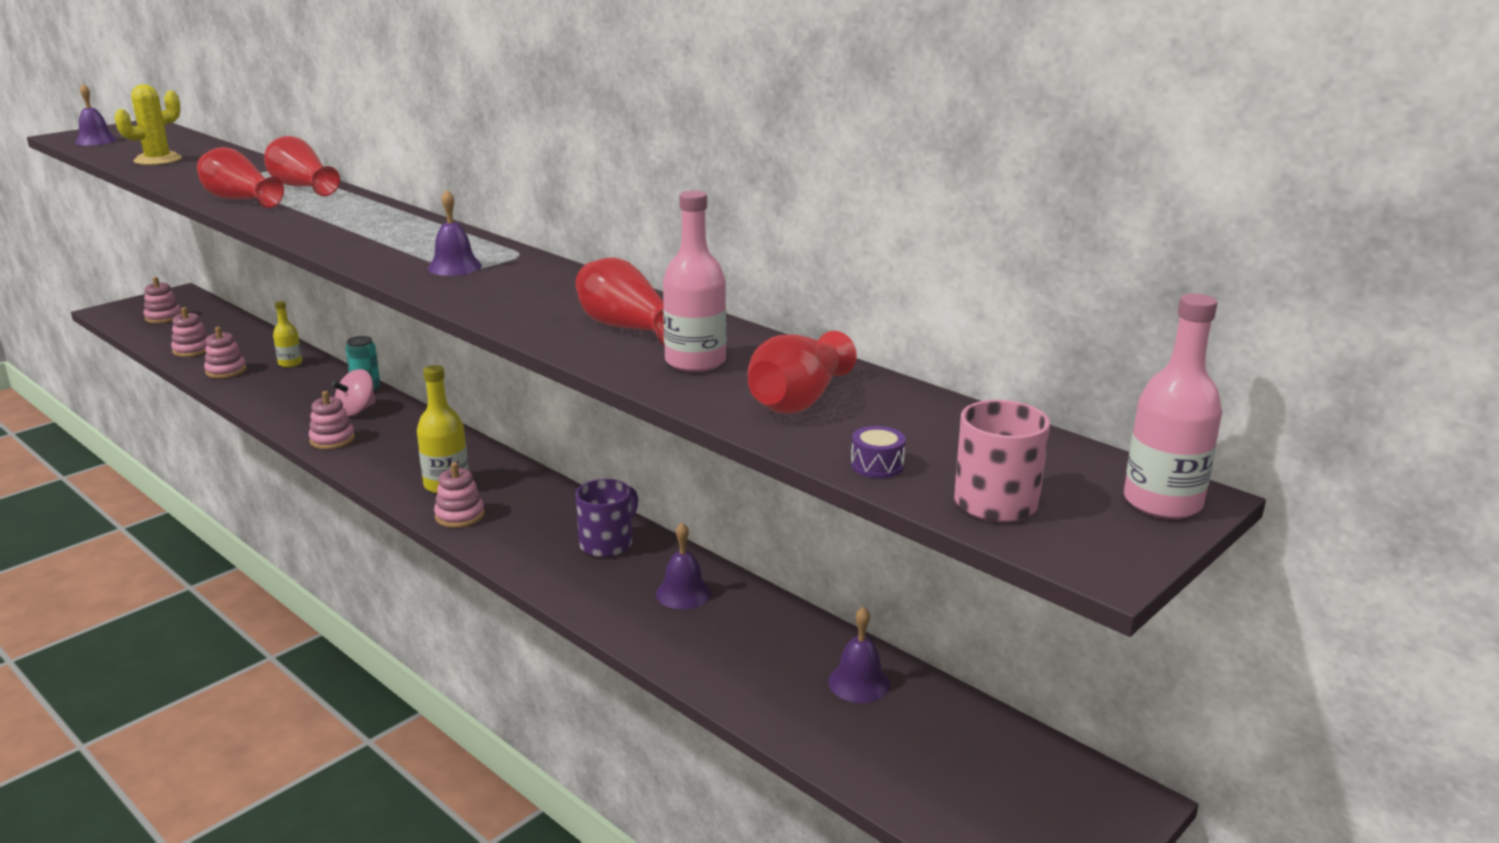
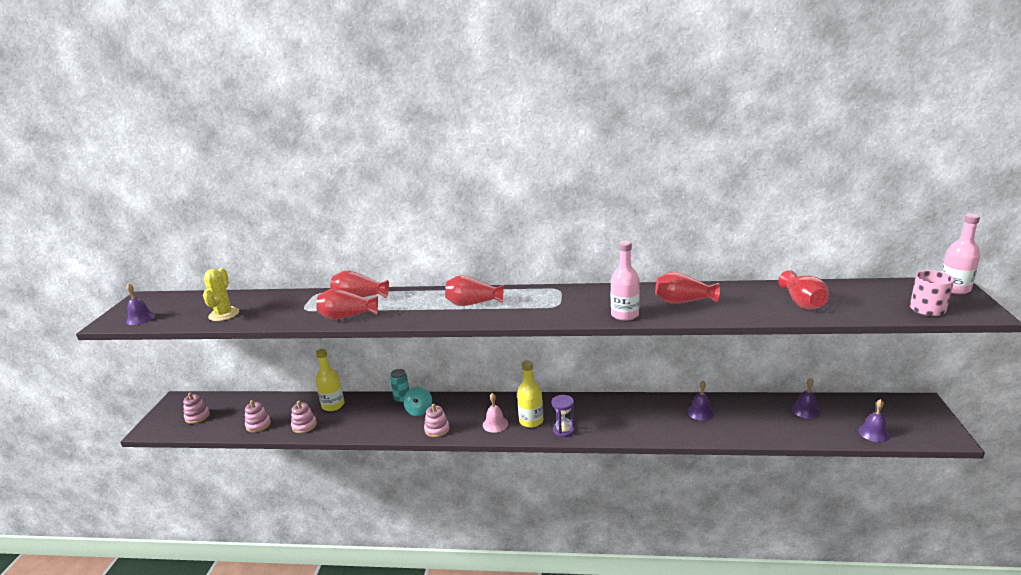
camera: 35 degrees left, 0 degrees up
yellow bottle [273,301,302,367] -> yellow bottle [316,349,345,411], size x1.59
pink spinning top [331,369,376,416] -> turquoise spinning top [404,387,432,416]
purple bell [428,190,482,276] -> purple bell moved to [858,399,890,442]
pink stacking toy [434,462,485,528] -> purple hourglass [552,395,575,437]
purple mug [575,479,638,557] -> none
pink bottle [663,190,726,372] -> pink bottle moved to [611,241,640,321]
purple drum [851,426,906,478] -> none
none -> red vase [445,275,504,306]
none -> pink bell [483,393,508,433]

